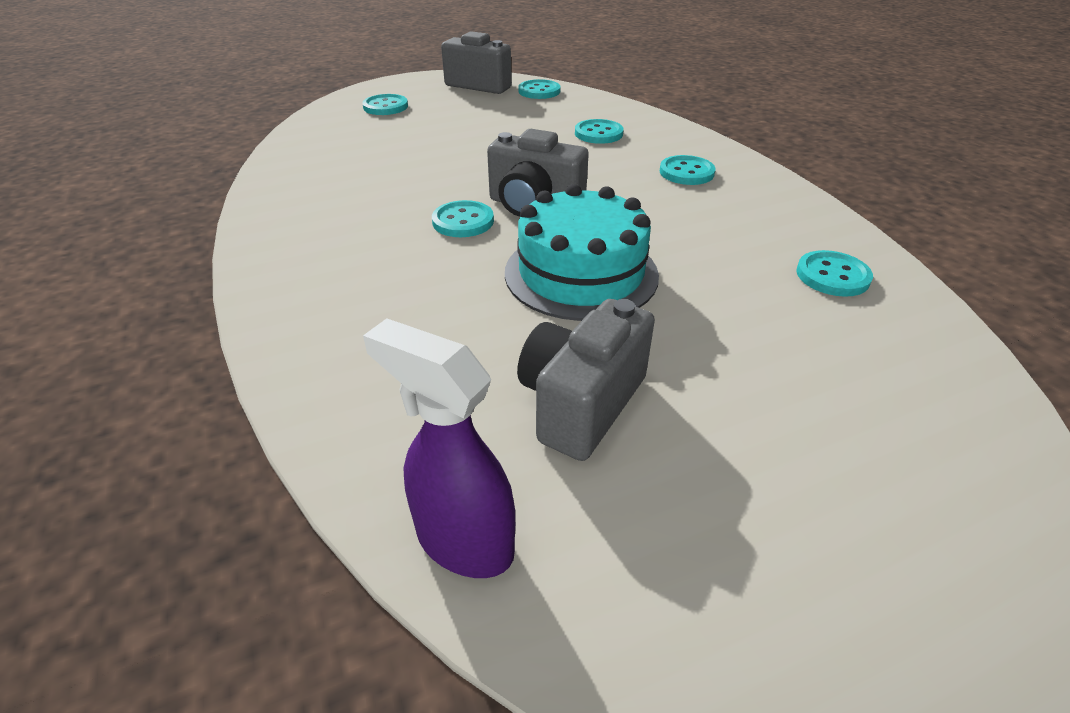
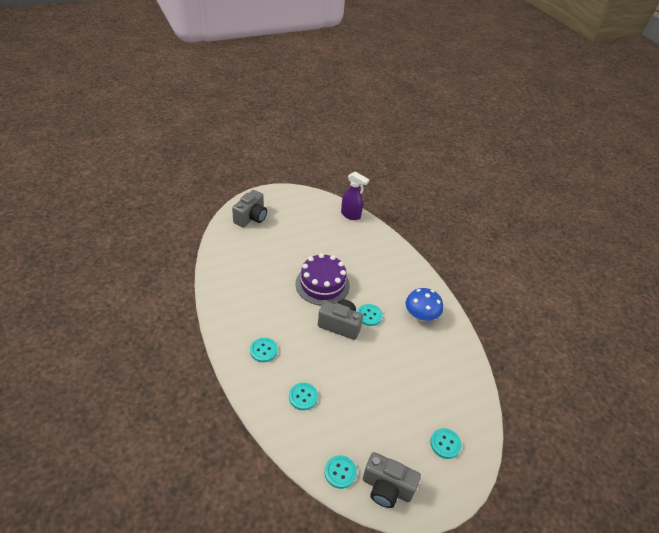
camera: 175 degrees right, 5 degrees up
turquoise cake [505,184,659,321] -> purple cake [296,253,350,306]
grey camera [517,299,655,461] -> grey camera moved to [232,190,267,227]
turquoise button [796,250,873,297] -> none
none -> blue mushroom [405,288,443,321]

